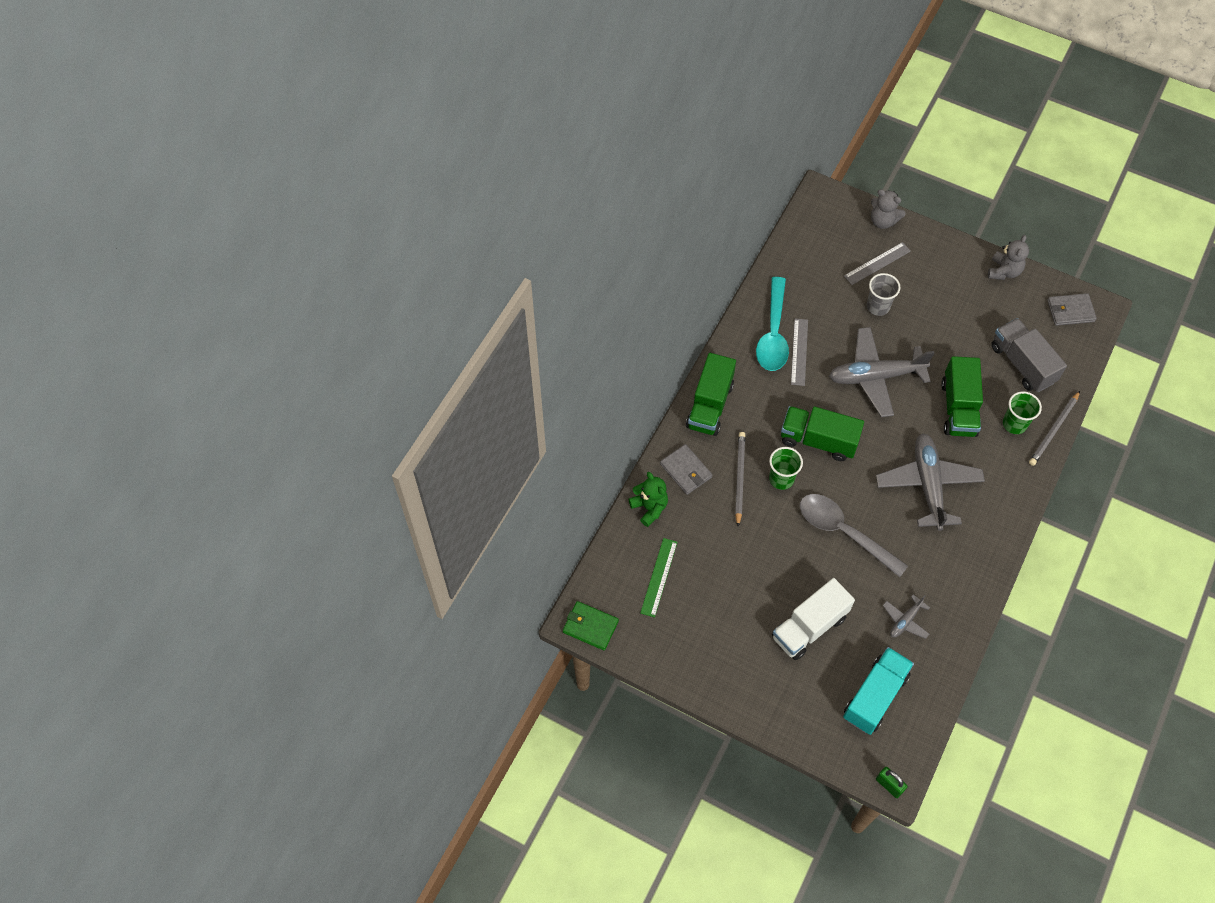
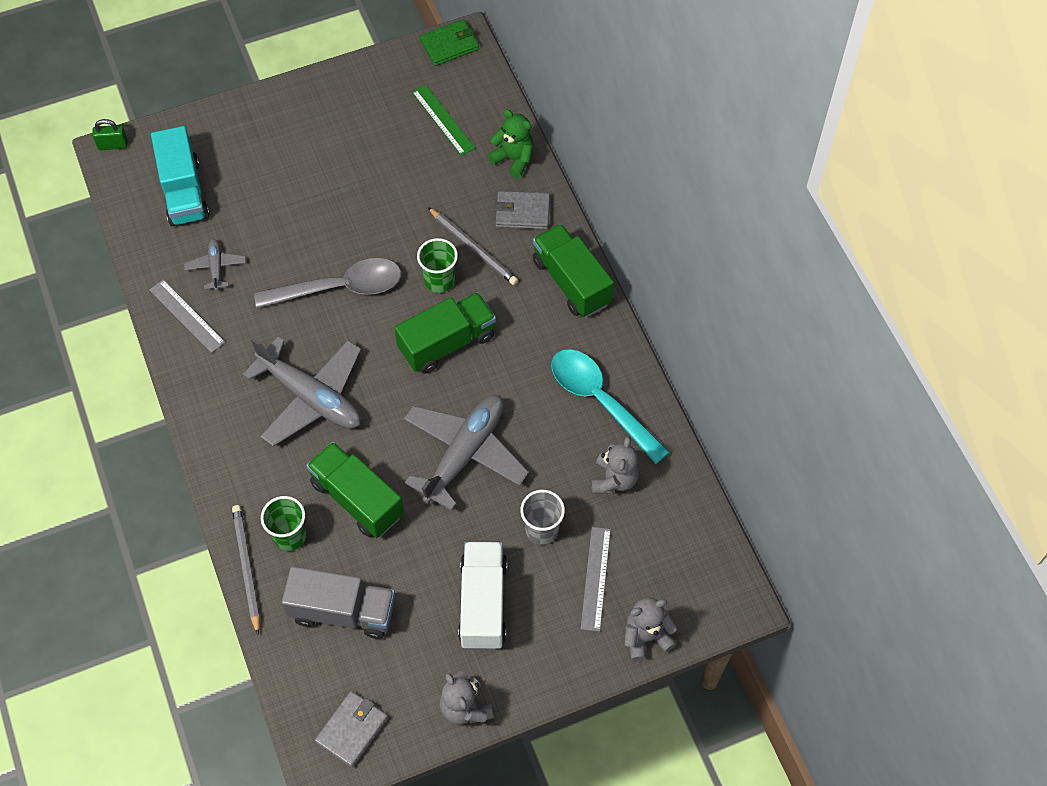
camera: 130 degrees right, 0 degrees up
green teddy bear [628,472,668,527] -> green teddy bear turned 150 degrees counterclockwise [488,109,534,178]
white truck [772,578,855,660] -> white truck moved to [458,542,507,650]
grey ruler [791,318,808,386] -> grey ruler moved to [149,280,225,353]
none -> grey teddy bear [591,437,639,494]

